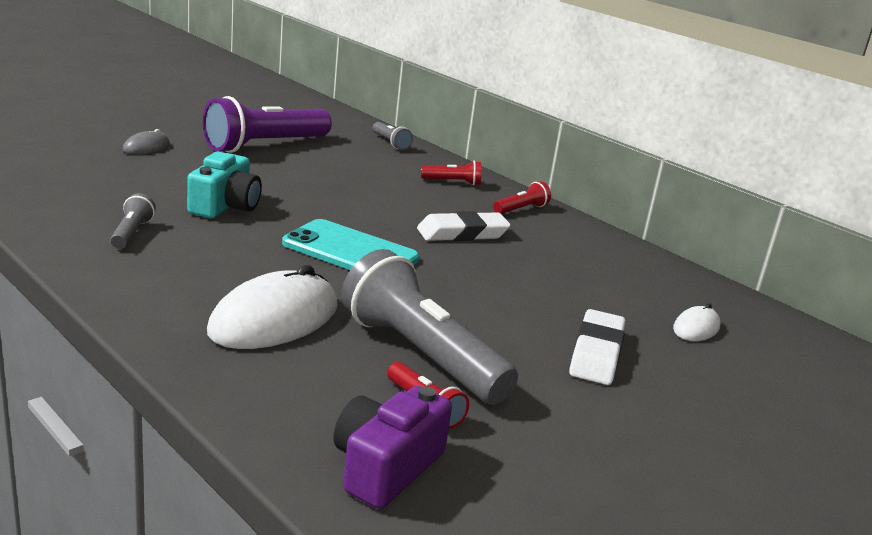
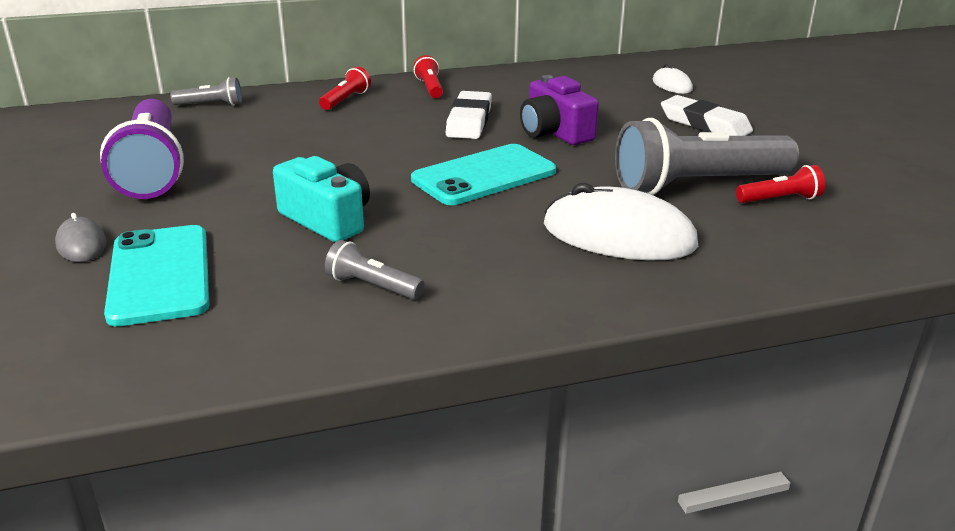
camera: 60 degrees left, 5 degrees up
white mouse [207,265,337,349] -> white mouse turned 45 degrees counterclockwise [544,183,698,260]
purple camera [333,386,452,509] -> purple camera moved to [520,75,599,145]
none -> turquoise phone [104,225,209,326]

